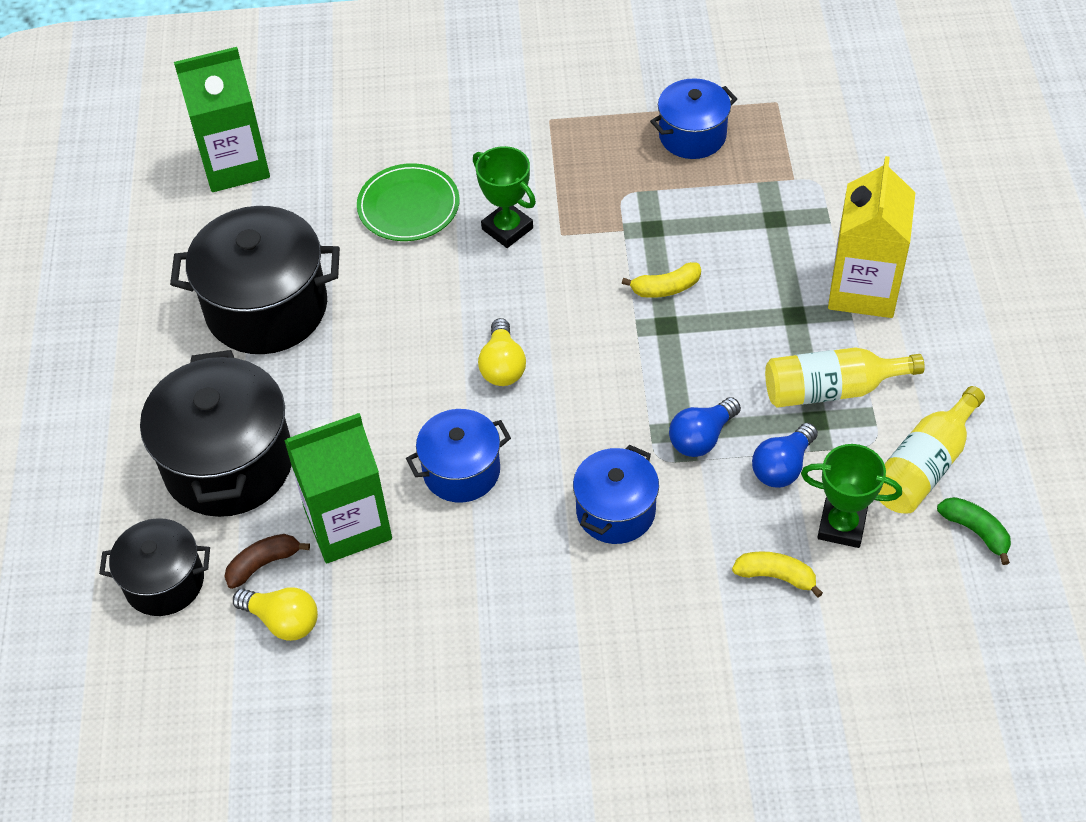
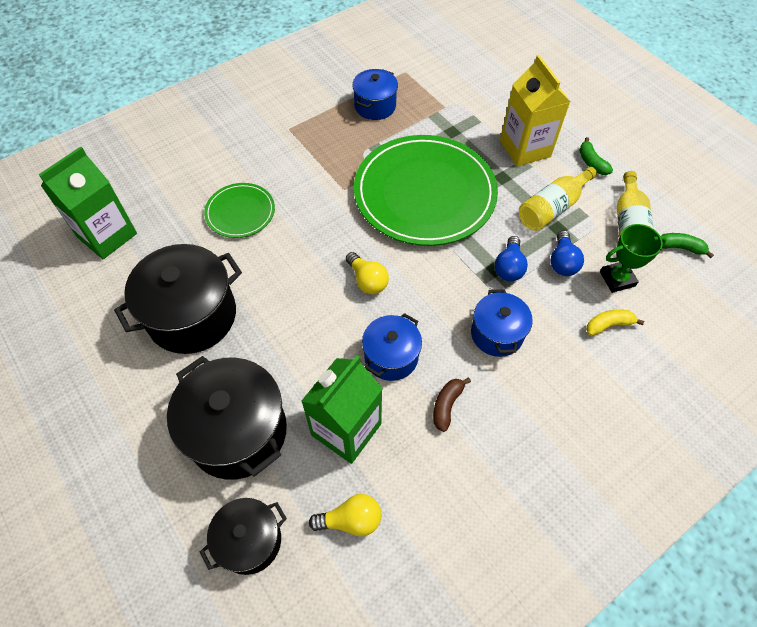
camera: 35 degrees left, 5 degrees up
brown banana [224,534,310,589] -> brown banana moved to [433,378,471,432]
green trophy [473,146,536,248] -> none
yellow banana [622,262,701,298] -> green plate [354,135,498,246]
none -> green banana [579,137,613,175]

